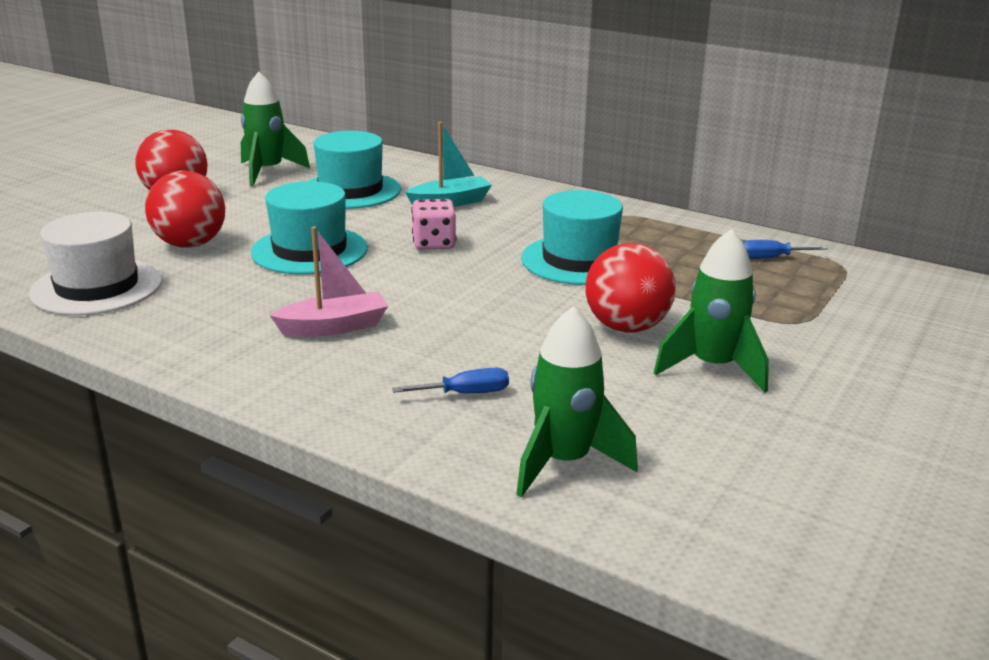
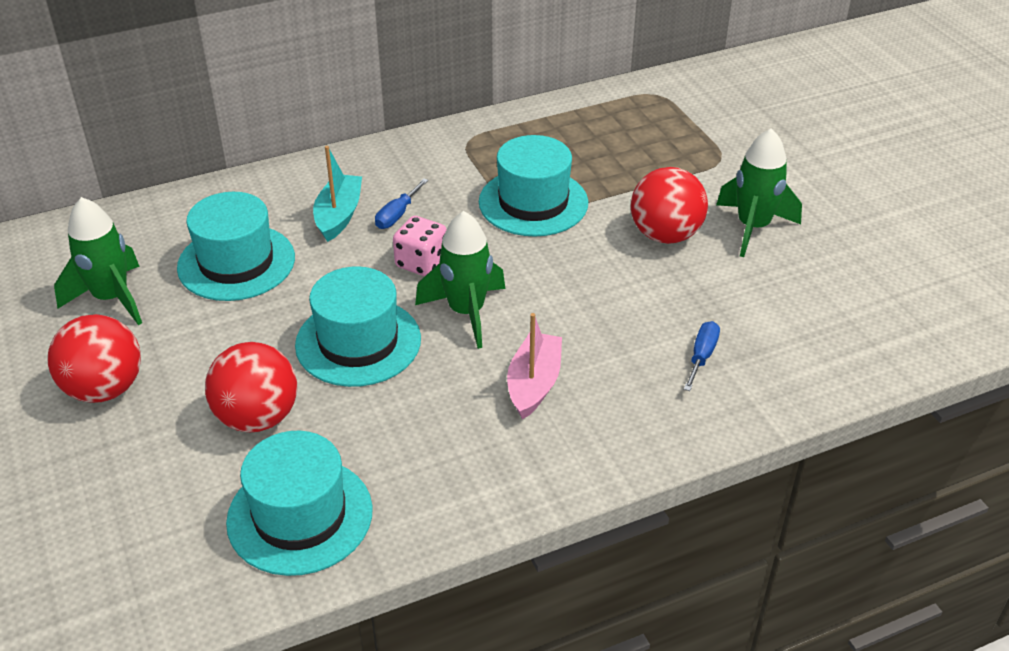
camera: 55 degrees left, 15 degrees up
white hat [29,212,162,315] -> turquoise hat [226,431,373,576]
green rocket [516,306,638,497] -> green rocket moved to [415,211,505,349]
blue screwdriver [743,240,828,259] -> blue screwdriver moved to [375,179,428,229]

